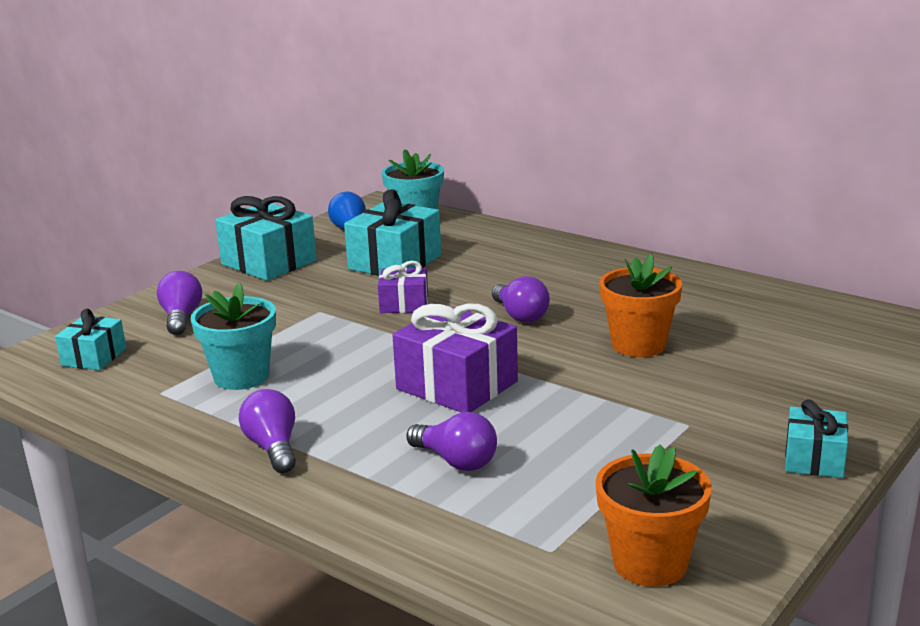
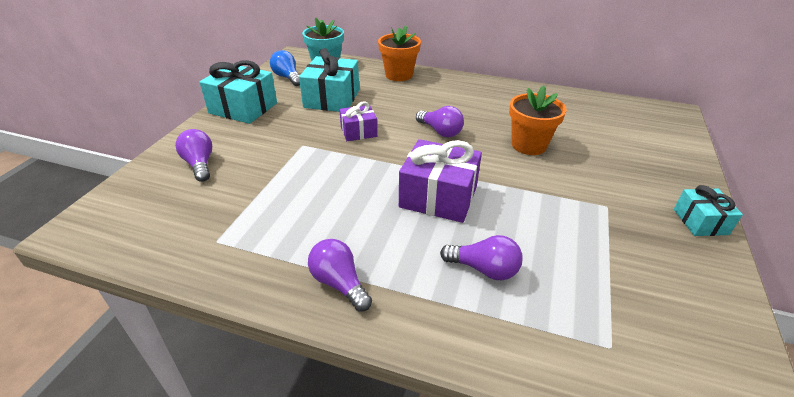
camera: 20 degrees left, 15 degrees up
turquoise gift [55,309,126,370] -> none
turquoise flower pot [190,283,276,390] -> none
orange flower pot [596,444,712,587] -> orange flower pot moved to [378,25,421,81]

